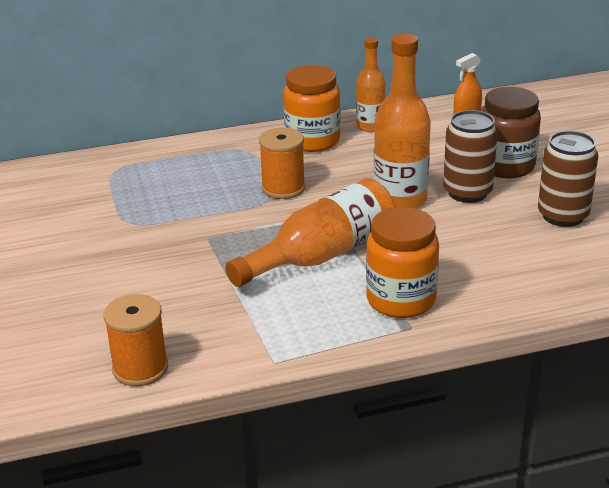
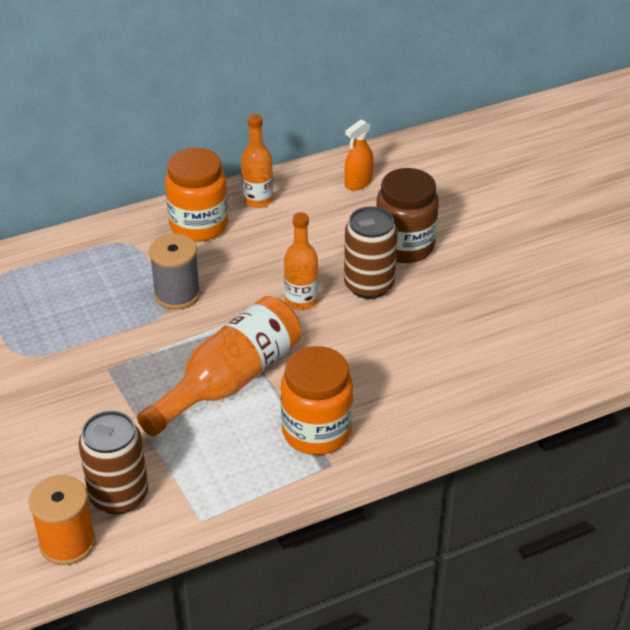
camera: 10 degrees left, 10 degrees up
orange spool [259,127,305,199] -> grey spool [149,233,201,310]
orange bottle [374,33,431,209] -> orange bottle [284,213,318,310], size x0.60
brown can [538,131,598,227] -> brown can moved to [78,411,148,514]

